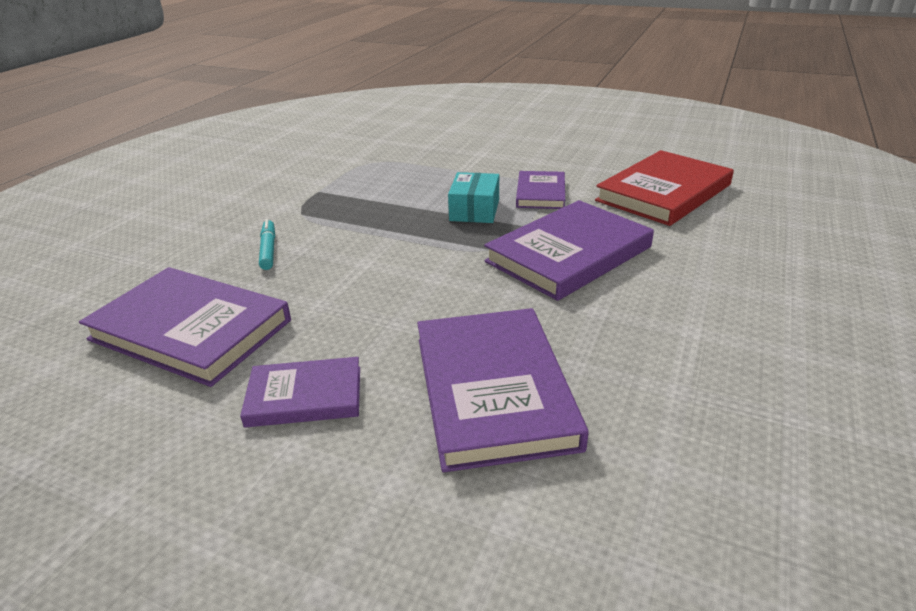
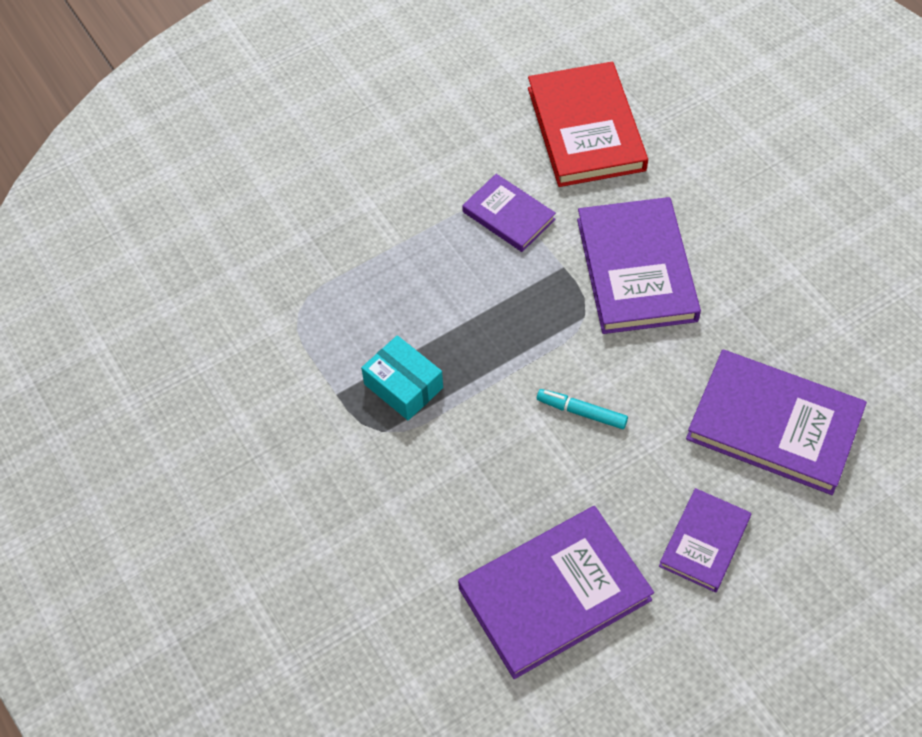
camera: 55 degrees left, 25 degrees up
turquoise marker [259,219,275,270] -> turquoise marker moved to [537,389,628,429]
turquoise box [448,172,499,223] -> turquoise box moved to [361,335,443,420]

